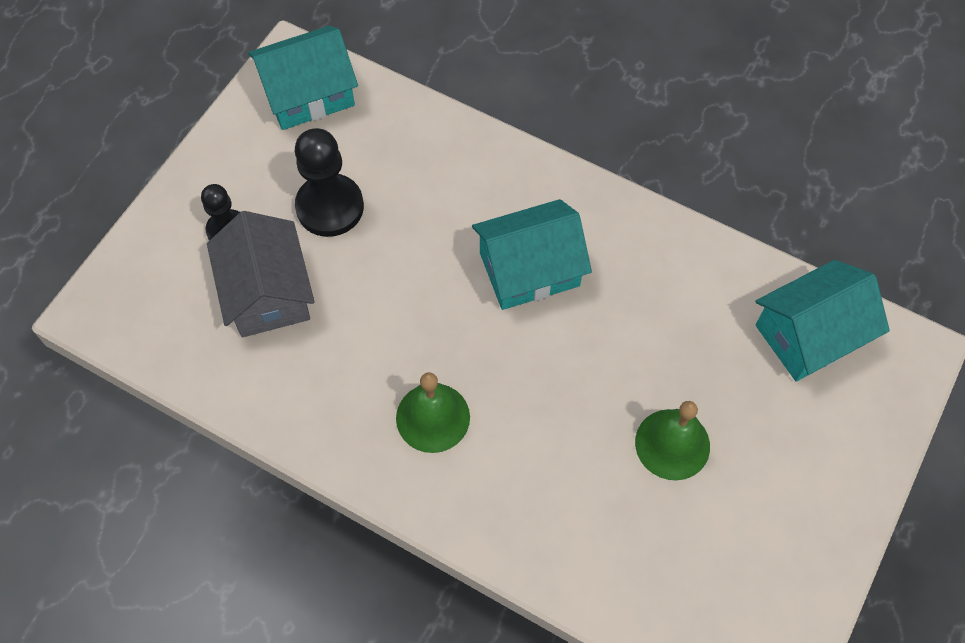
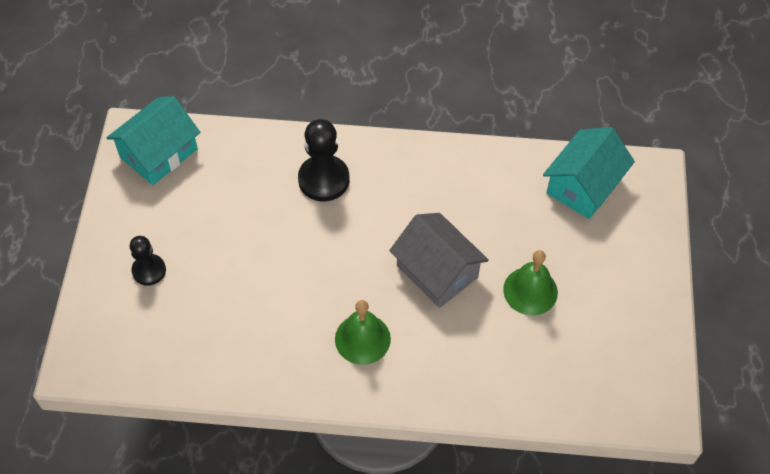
camera: 25 degrees left, 5 degrees down
grey house [207,211,315,337] -> grey house moved to [389,213,489,308]
black pawn [295,128,364,237] -> black pawn moved to [298,119,349,201]
turquoise house [472,199,592,310] -> none

